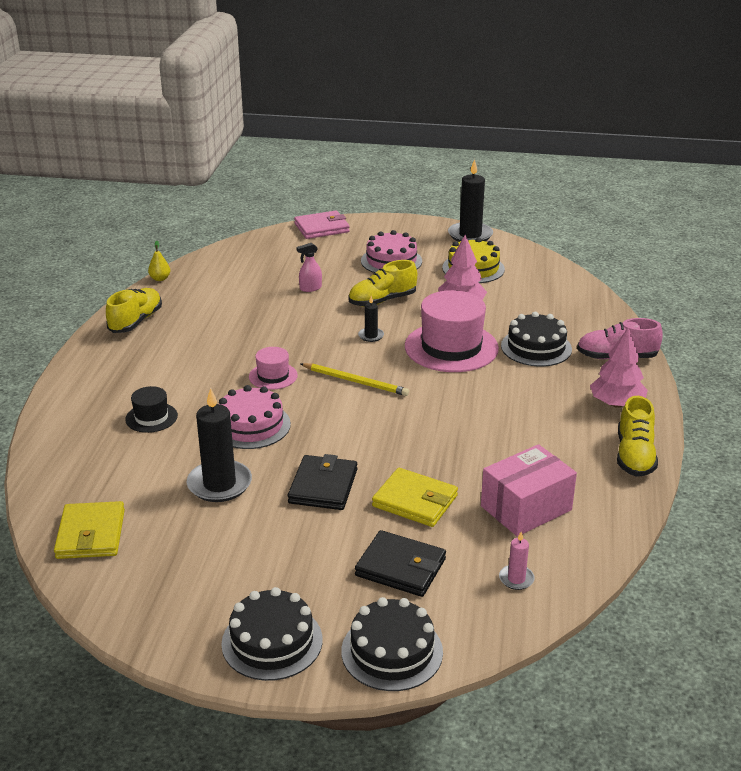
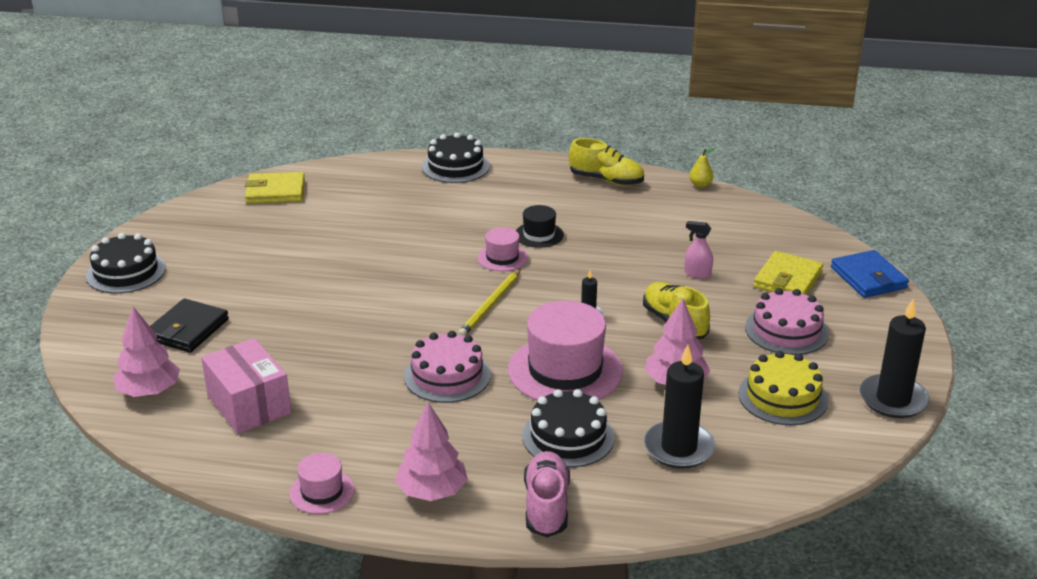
camera: 90 degrees right, 0 degrees up
black hat [125,386,178,433] -> black hat moved to [516,205,564,248]
black candle [187,388,252,502] -> black candle moved to [644,345,716,469]
pink cake [219,385,291,449] -> pink cake moved to [404,331,491,403]
black wallet [288,454,357,510] -> none
pink wallet [294,211,350,239] -> blue wallet [831,250,909,298]
pink spray bottle [296,243,322,292] -> pink spray bottle turned 45 degrees counterclockwise [684,221,713,279]
black cake [341,597,443,691] -> black cake moved to [422,132,490,183]
yellow wallet [372,468,458,527] -> yellow wallet moved to [754,251,823,295]
pink candle [499,532,535,590] -> pink tree [113,307,180,397]
yellow shoe [617,396,658,477] -> pink hat [290,453,355,514]

